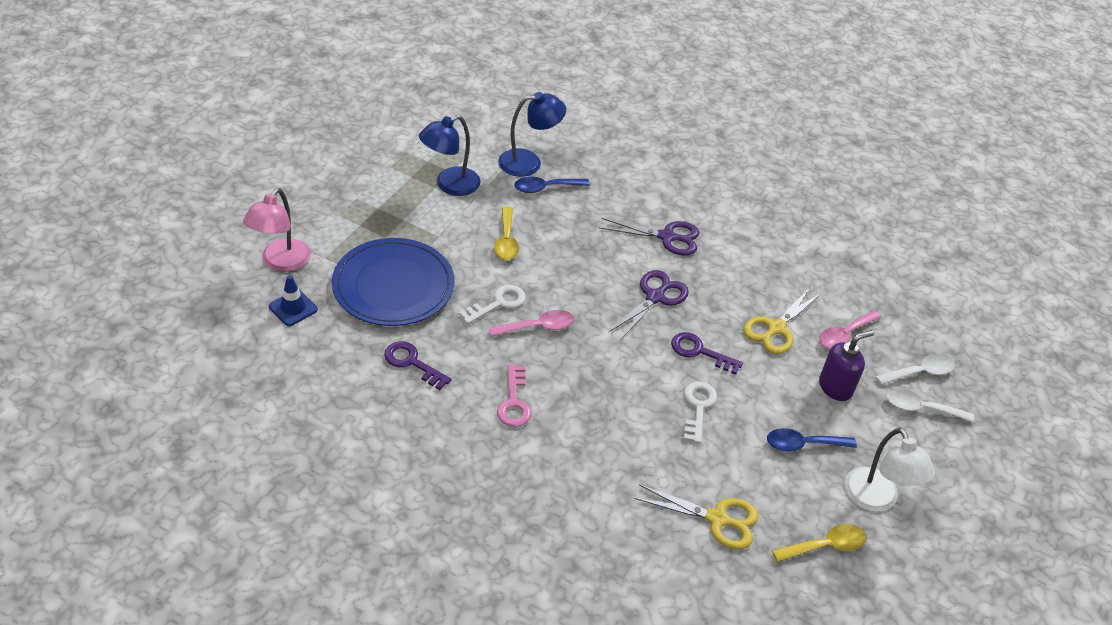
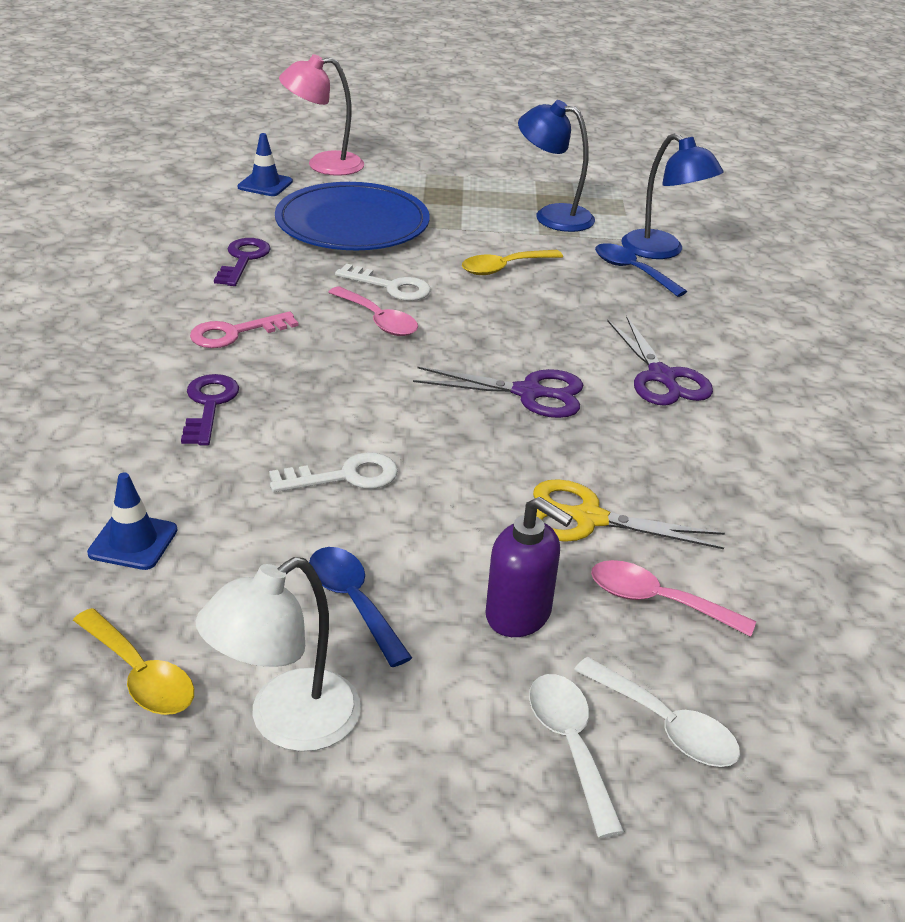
camera: 65 degrees right, 10 degrees down
yellow scissors [634,484,759,549] -> blue traffic cone [87,473,177,570]
purple key [671,332,743,375] -> purple key moved to [181,374,239,445]

